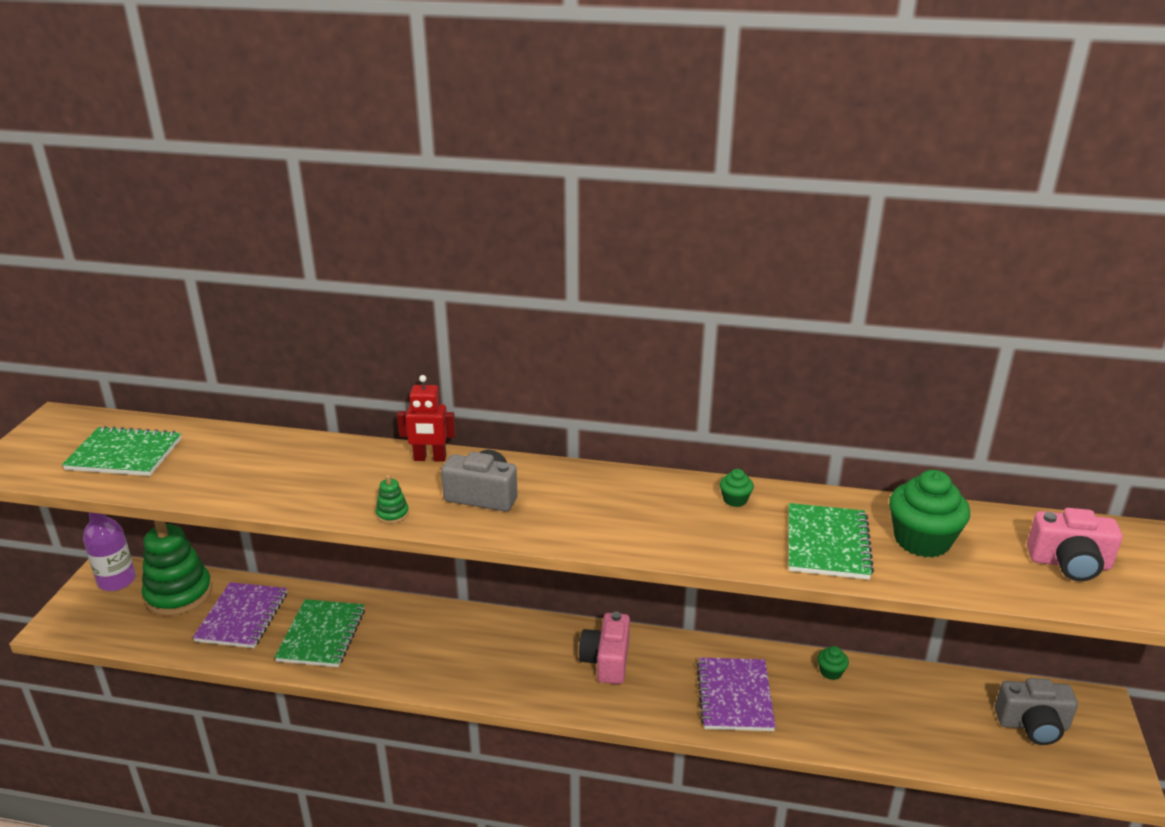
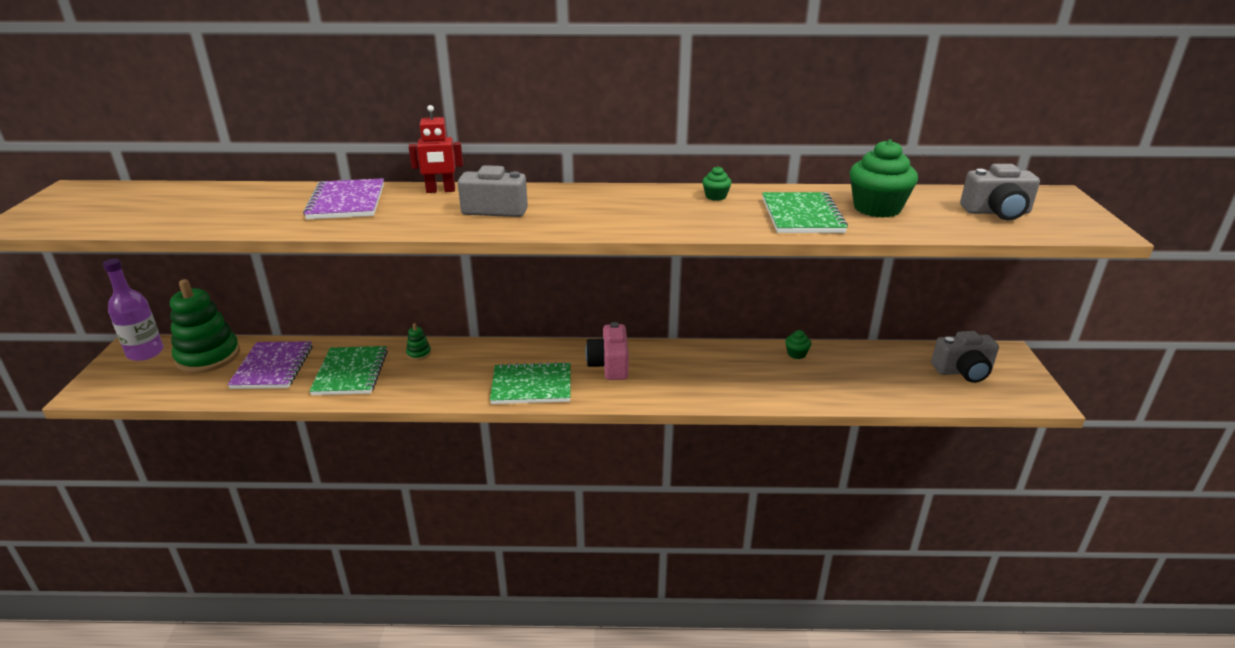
camera: 10 degrees left, 0 degrees up
green notebook [62,426,182,476] -> green notebook moved to [490,362,570,404]
green stacking toy [376,475,409,524] -> green stacking toy moved to [406,323,431,360]
purple notebook [697,657,776,731] -> purple notebook moved to [303,178,384,219]
pink camera [1027,508,1123,581] -> grey camera [960,164,1040,220]

